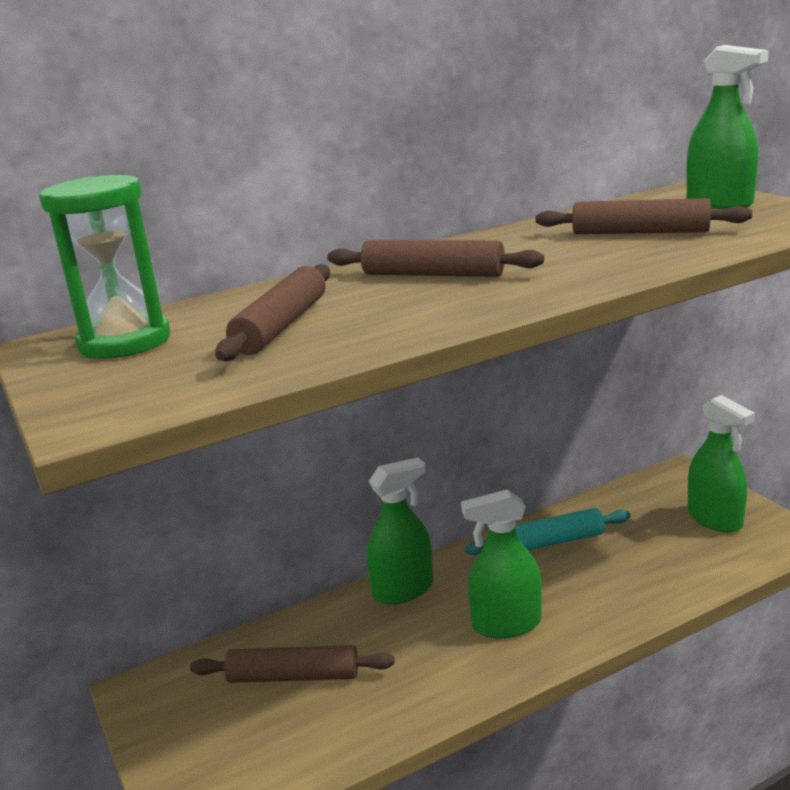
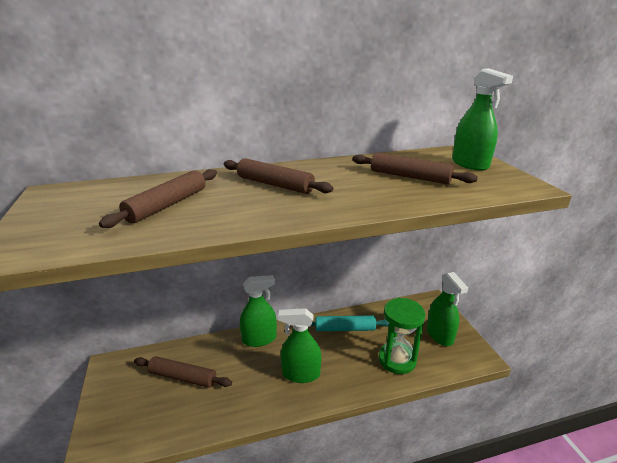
camera: 10 degrees right, 5 degrees up
green hourglass [39,175,170,359] -> green hourglass moved to [379,298,425,374]

